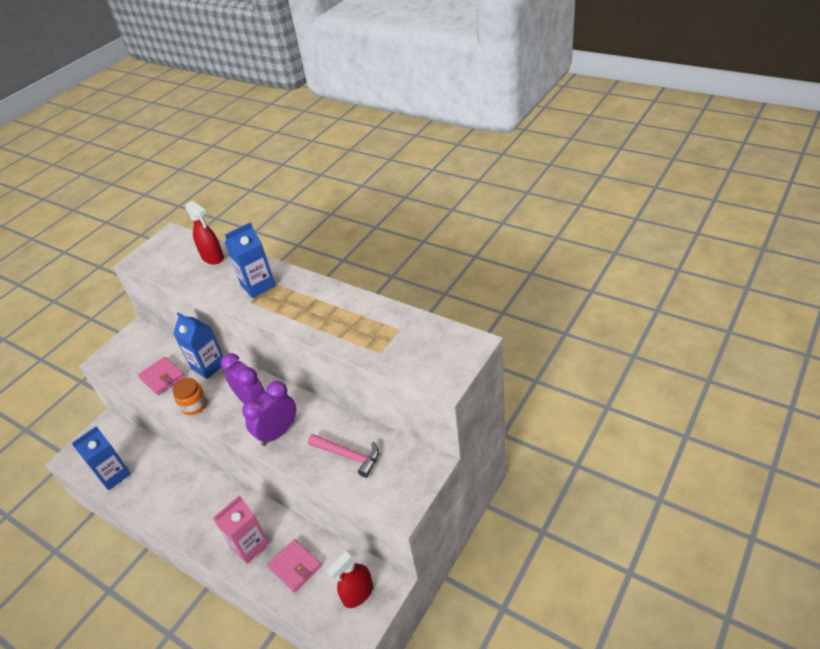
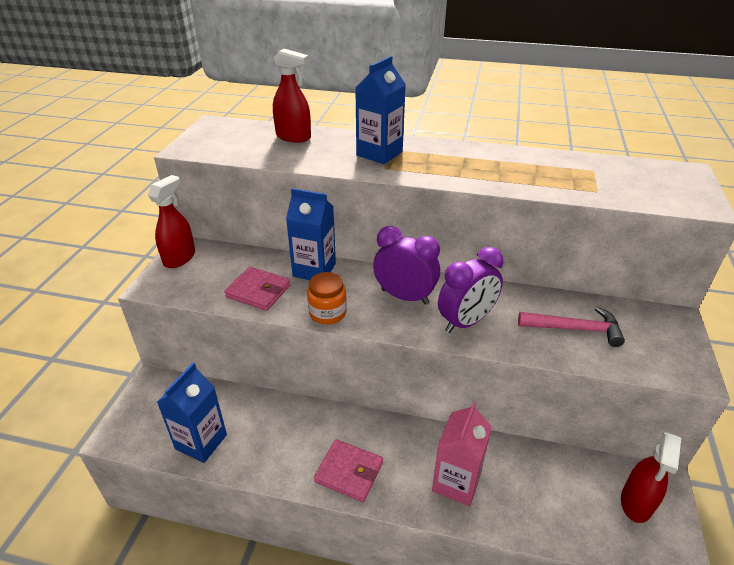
camera: 25 degrees left, 5 degrees down
purple clock [242,381,296,446] -> purple clock turned 150 degrees counterclockwise [438,247,504,333]
pink wallet [267,539,322,593] -> pink wallet moved to [314,439,383,502]
none -> red spray bottle [148,175,195,268]

